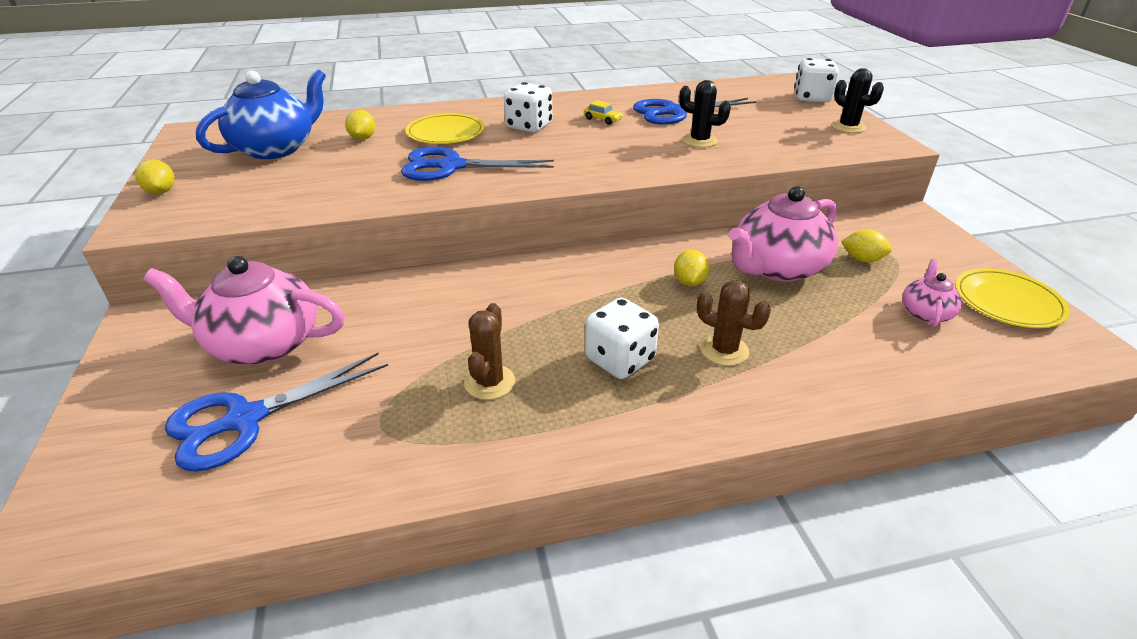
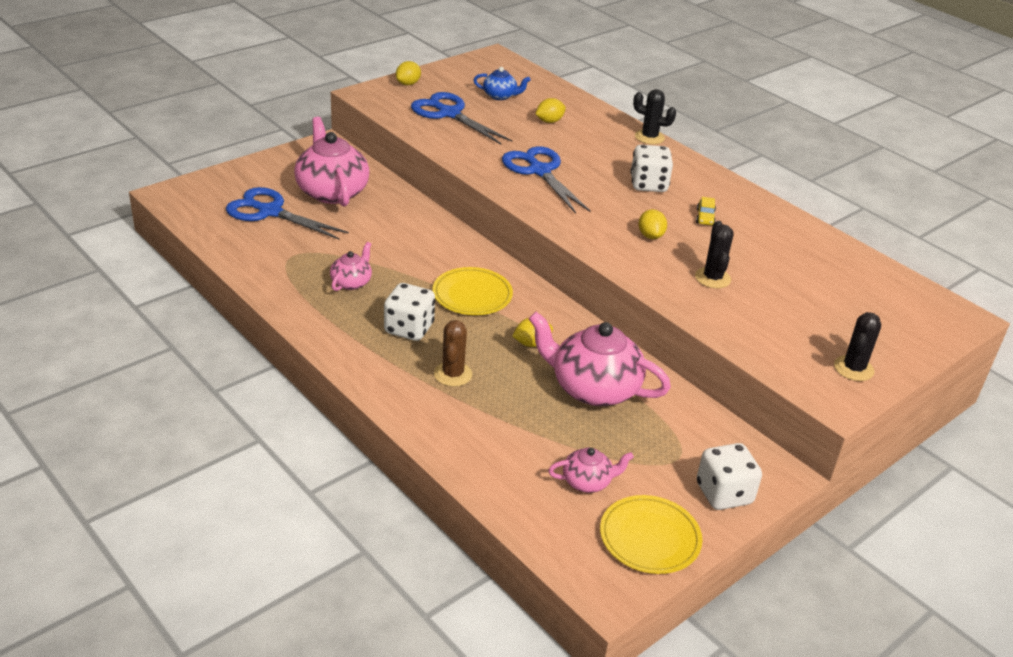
camera: 60 degrees right, 0 degrees up
blue teapot [196,69,326,159] -> blue teapot [474,67,531,100], size x0.50
yellow plate [406,113,485,144] -> yellow plate moved to [432,267,513,315]
brown cactus [464,303,515,400] -> pink teapot [330,242,372,291]
blue scissors [633,98,757,125] -> blue scissors moved to [411,92,512,145]
white dice [794,58,839,102] -> white dice moved to [697,443,762,510]
yellow lemon [841,229,892,262] -> yellow lemon moved to [639,209,667,239]
none -> black cactus [633,89,676,144]

